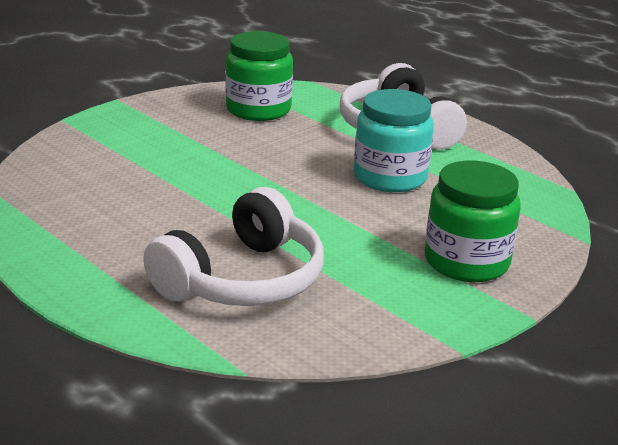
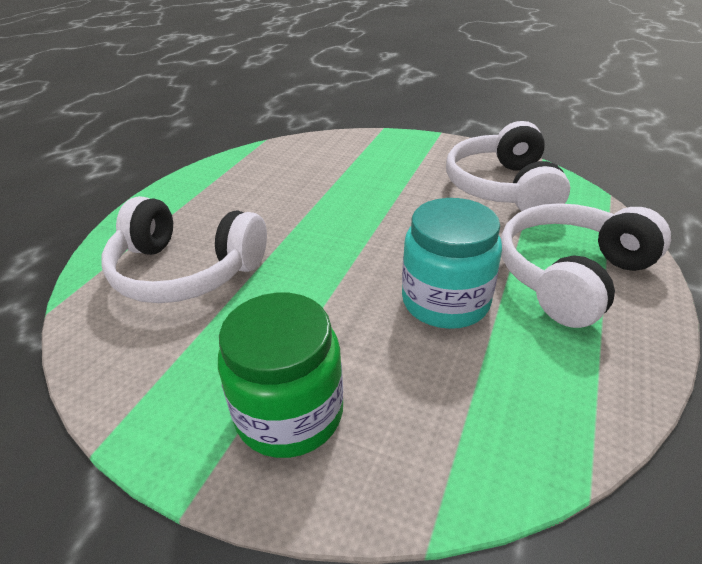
camera: 70 degrees right, 10 degrees up
green jar [226,31,293,121] -> white headphones [446,121,570,211]

